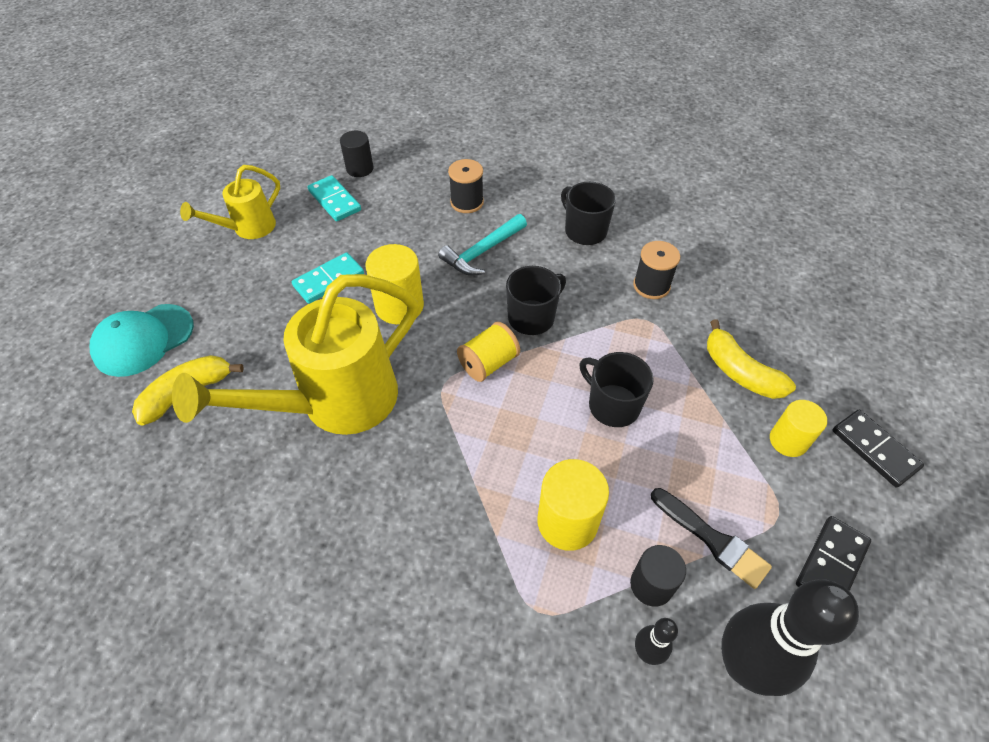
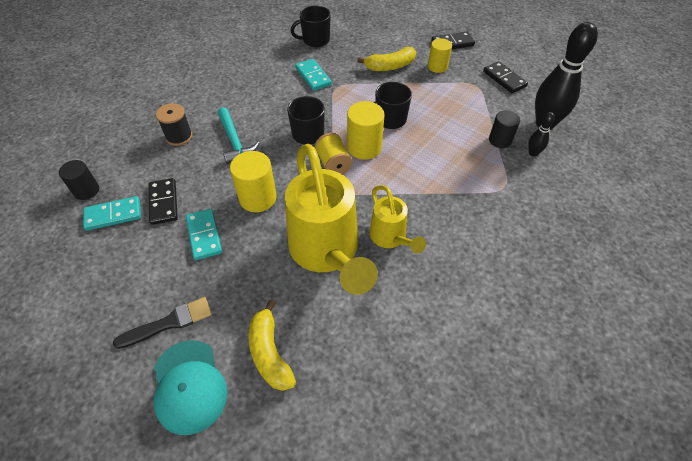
camera: 70 degrees left, 0 degrees up
yellow watering can [180,165,280,239] -> yellow watering can moved to [369,185,426,253]
yellow cylinder [537,459,609,551] -> yellow cylinder moved to [347,101,385,160]
black mug [561,182,616,245] -> black mug moved to [290,6,331,47]
black spool [633,241,680,299] -> turquoise domino [295,59,332,91]
black brush [651,488,772,589] -> black brush moved to [113,297,212,349]
none -> black domino [149,178,178,225]

